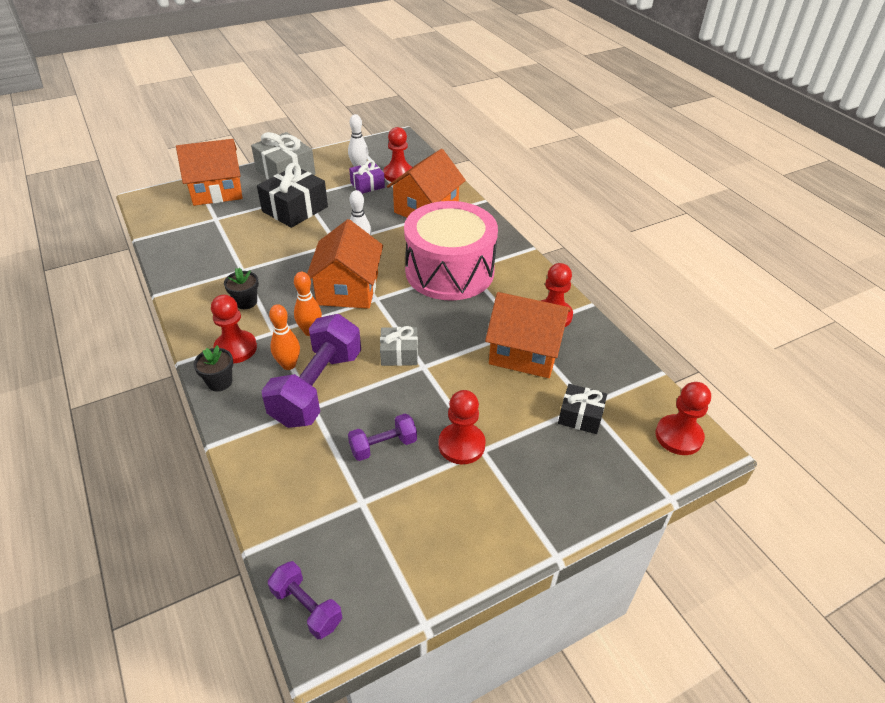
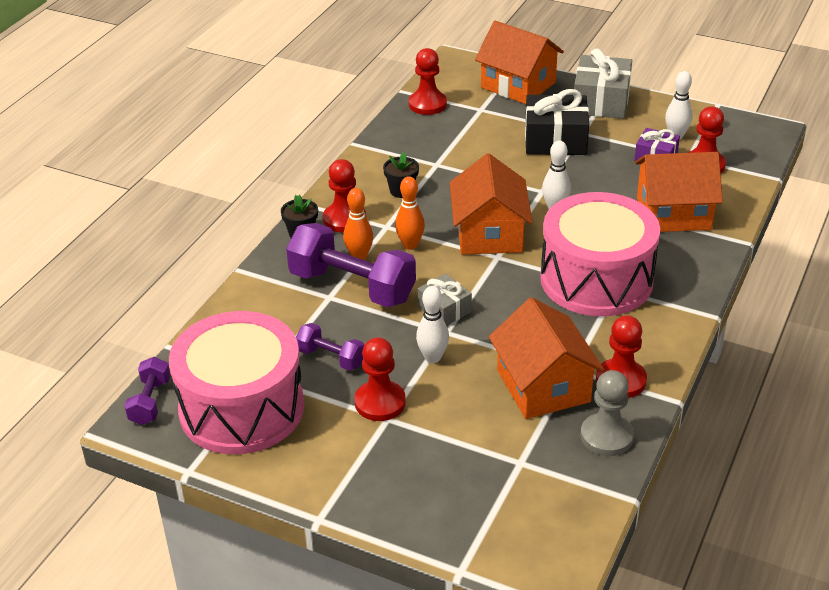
camera: 55 degrees right, 5 degrees down
purple dumbbell [261,314,361,428] -> purple dumbbell turned 45 degrees clockwise [286,223,416,307]
orange house [307,219,383,309] -> orange house turned 60 degrees counterclockwise [450,153,533,255]
black gift [558,384,607,434] -> none
red pawn [656,382,711,455] -> red pawn moved to [409,48,447,115]
none -> pink drum [169,311,304,454]
none -> white bowling pin [416,286,449,363]
none -> grey pawn [580,370,634,456]

